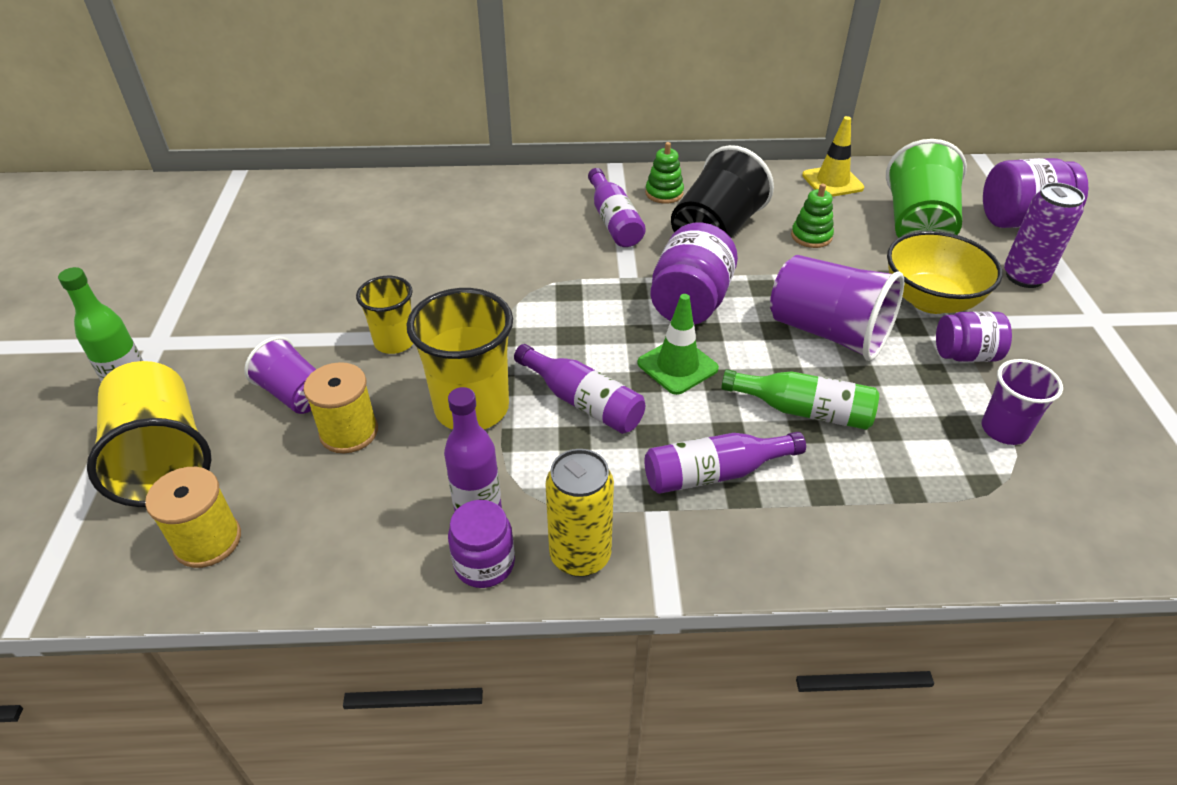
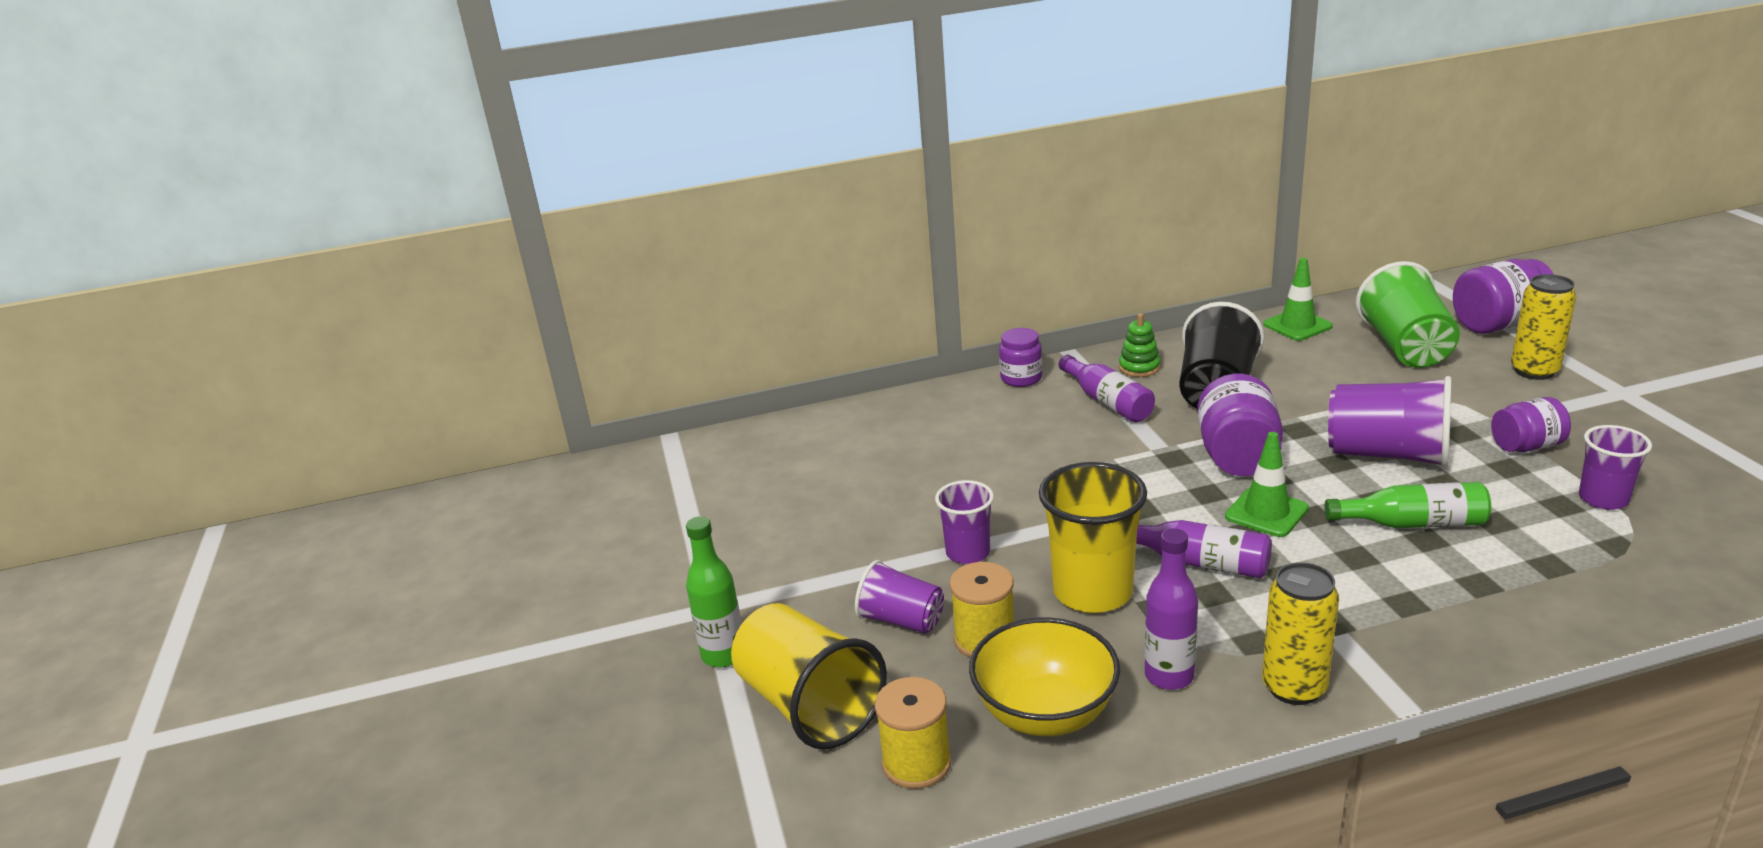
camera: 10 degrees left, 15 degrees down
yellow cup [356,276,413,354] -> purple cup [935,480,994,564]
purple jar [448,500,515,588] -> purple jar moved to [999,328,1042,387]
purple bottle [645,432,806,494] -> none
green stacking toy [791,183,834,248] -> none
yellow traffic cone [802,116,864,197] -> green traffic cone [1263,258,1333,341]
yellow bowl [887,231,1003,314] -> yellow bowl moved to [969,617,1120,736]
purple can [1004,182,1085,288] -> yellow can [1511,274,1576,380]

